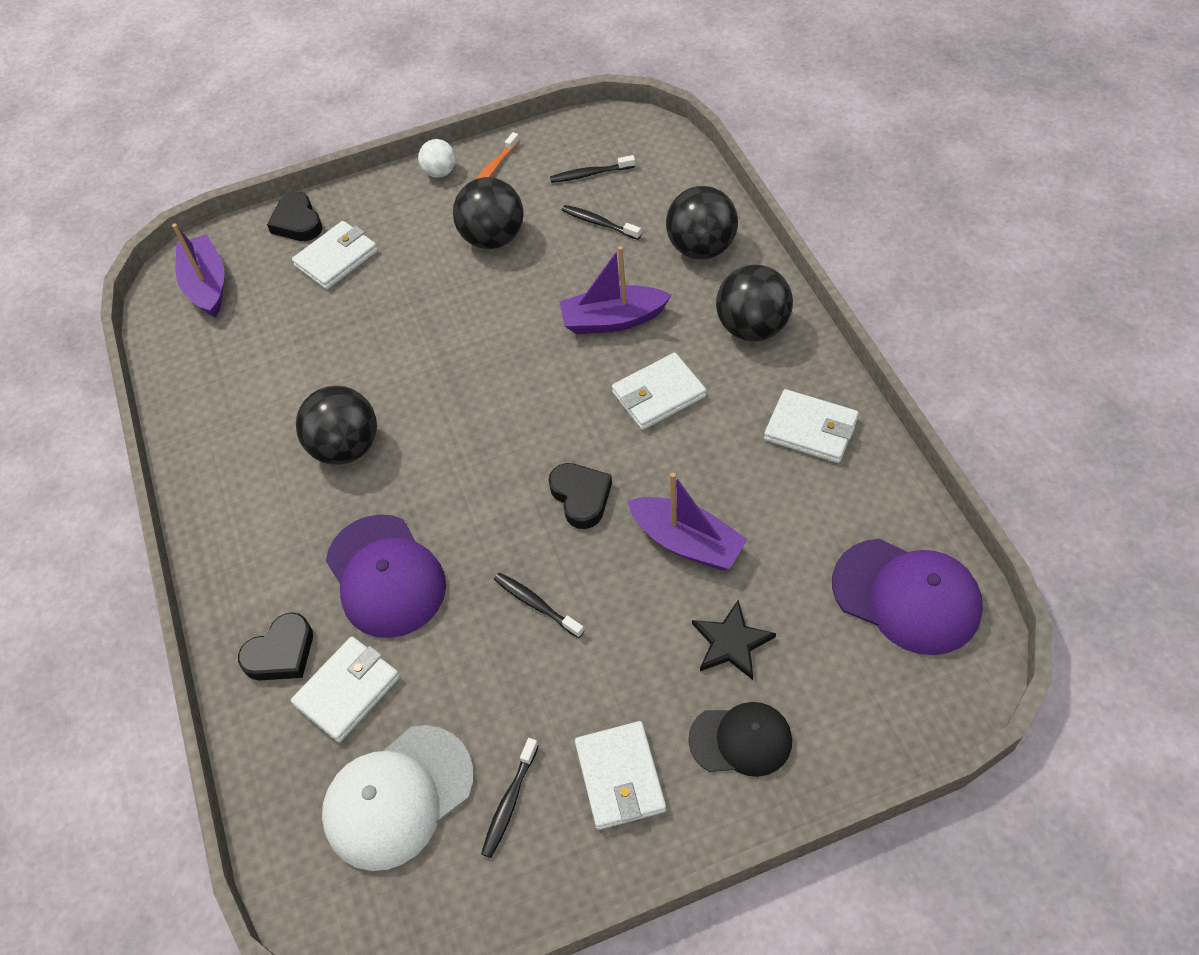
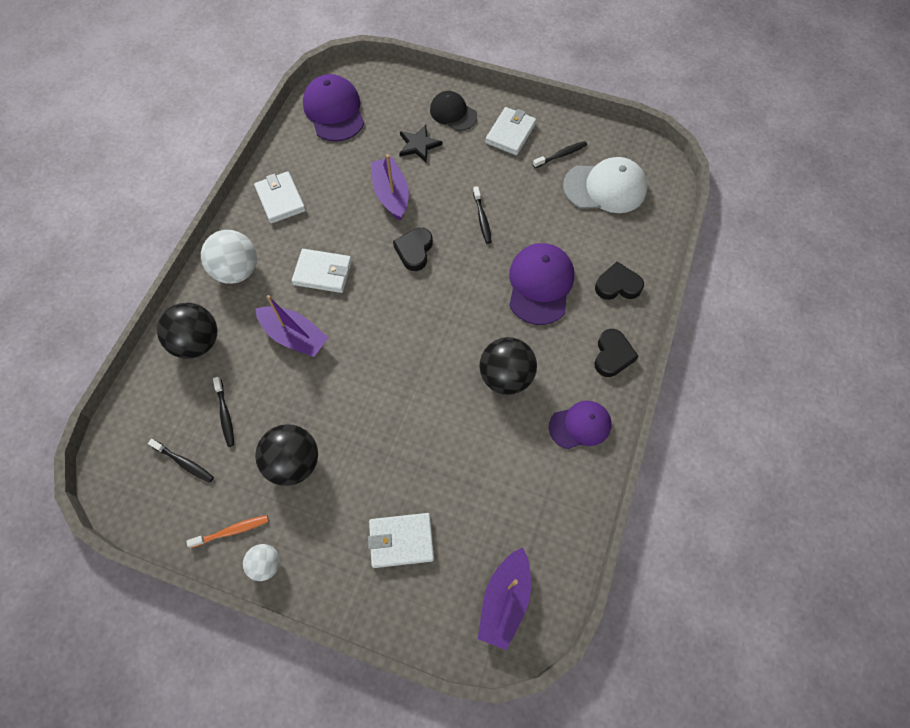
camera: 145 degrees left, 10 degrees up
black heart [267,192,322,241] -> black heart moved to [595,329,639,377]
white wallet [291,637,400,742] -> none
black ball [716,264,793,341] -> white ball [201,230,257,284]
none -> purple cap [549,401,611,449]

